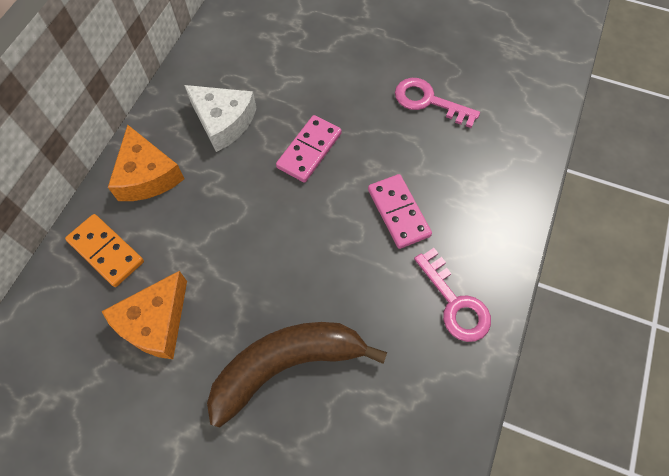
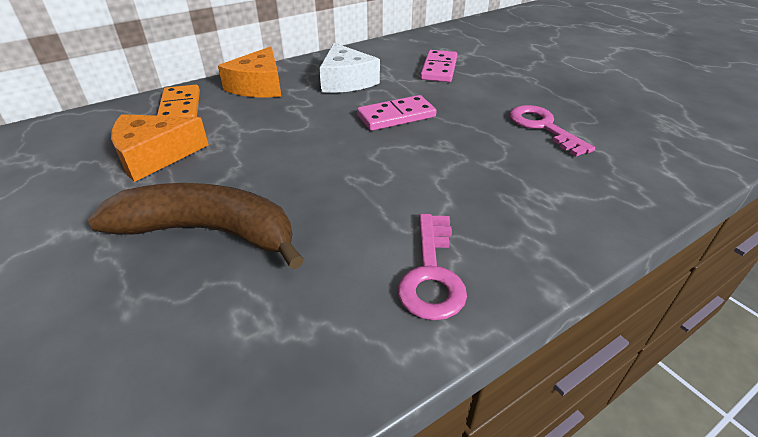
camera: 35 degrees right, 25 degrees down
pink domino [368,174,432,249] -> pink domino moved to [420,50,457,82]

